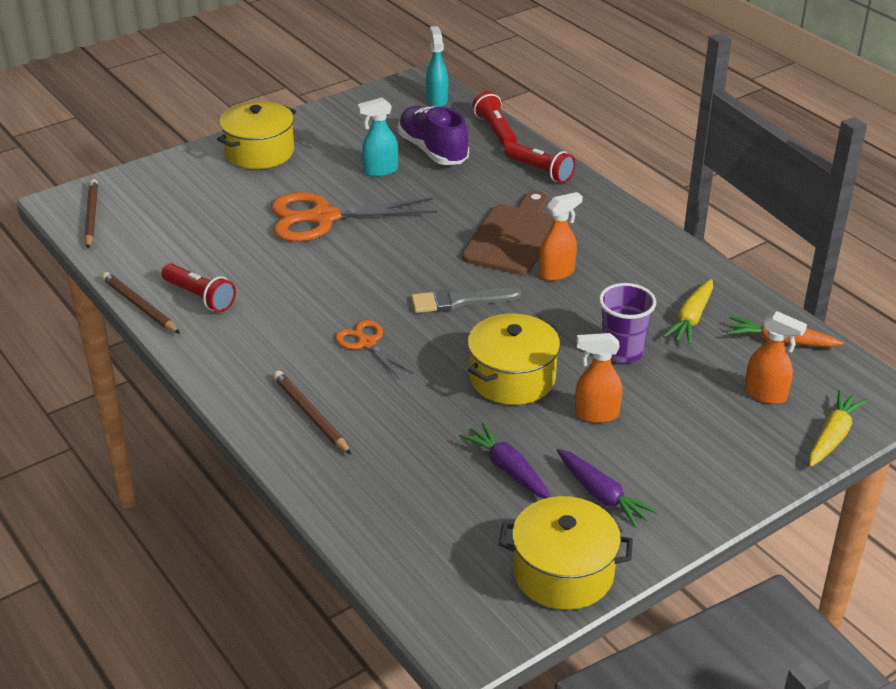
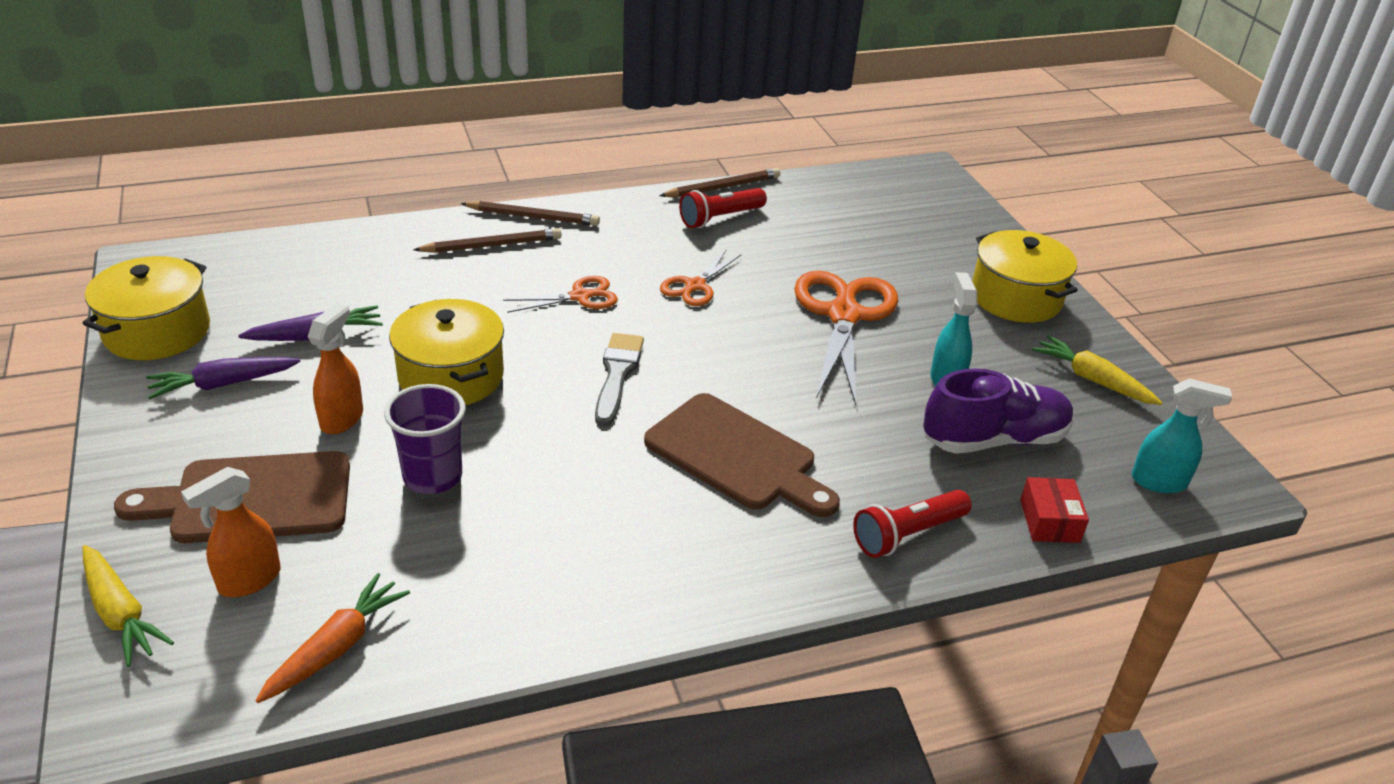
camera: 105 degrees right, 0 degrees up
brown pencil [84,179,98,248] -> brown pencil moved to [460,201,600,226]
red flashlight [472,91,517,147] -> red box [1020,477,1089,543]
orange spray bottle [539,192,583,281] -> none
yellow carrot [663,279,713,344] -> yellow carrot moved to [1032,335,1162,405]
none -> brown cutting board [114,451,350,543]
none -> orange scissors [660,250,742,306]

